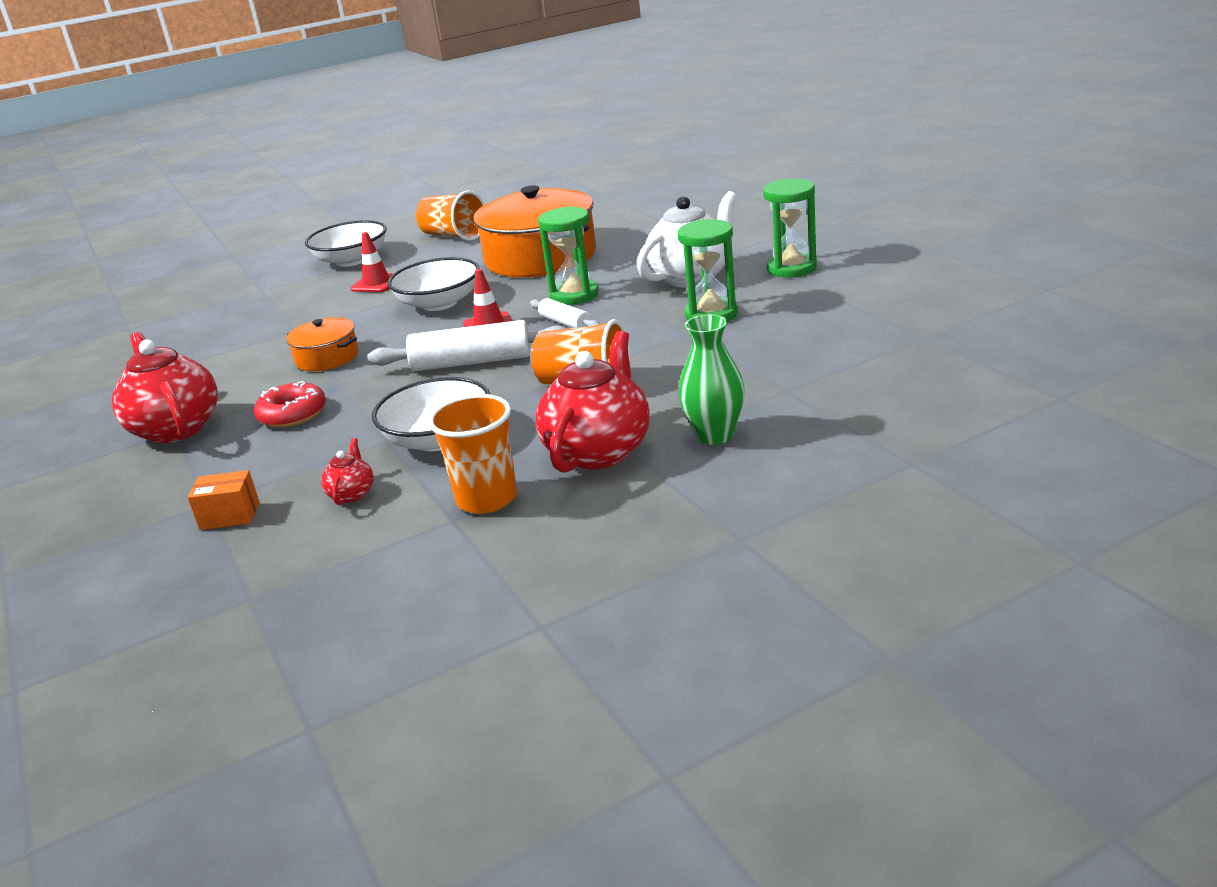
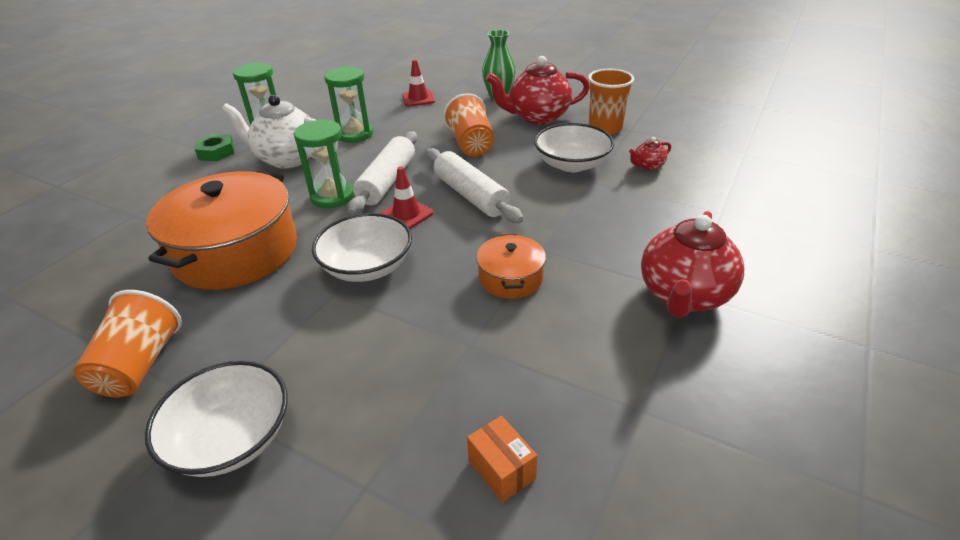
camera: 125 degrees left, 10 degrees up
orange box [187,470,260,530] -> orange box moved to [467,416,537,503]
red donut [254,381,326,428] -> none
red traffic cone [350,232,394,292] -> red traffic cone moved to [402,60,435,106]
white rolling pin [530,298,599,328] -> white rolling pin [348,131,417,215], size x1.80
none -> green nut [194,134,234,161]

